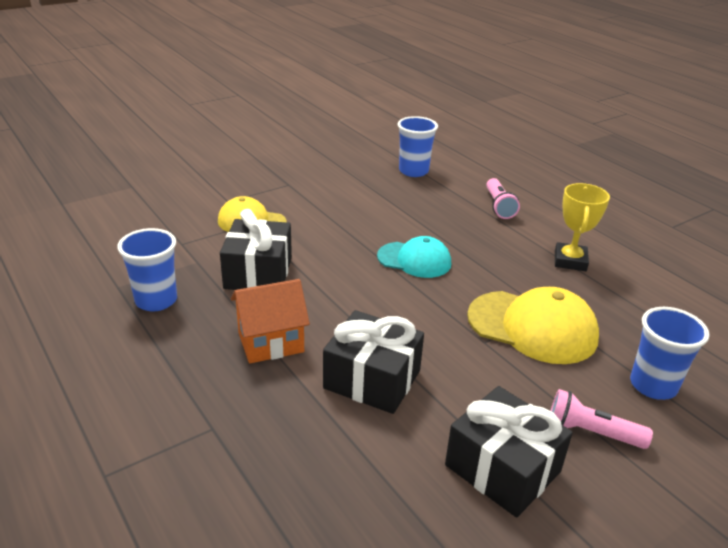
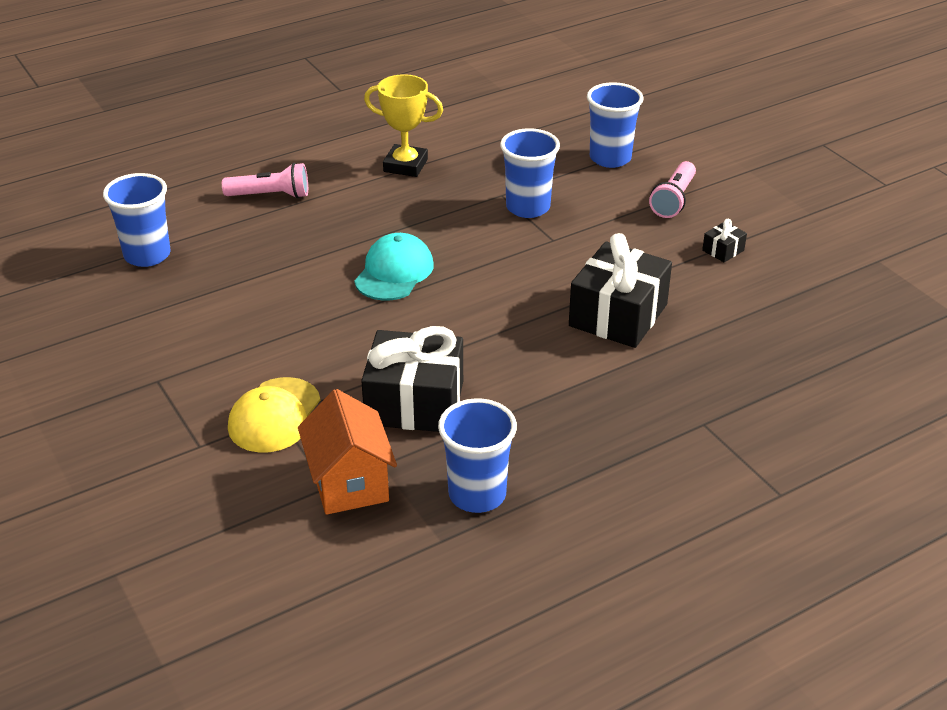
camera: 85 degrees left, 5 degrees up
orange house [231,279,310,363] -> orange house moved to [298,389,397,515]
black gift [445,386,573,517] -> black gift [702,219,747,263], size x0.42
yellow cap [467,287,599,364] -> blue cup [500,128,560,218]

